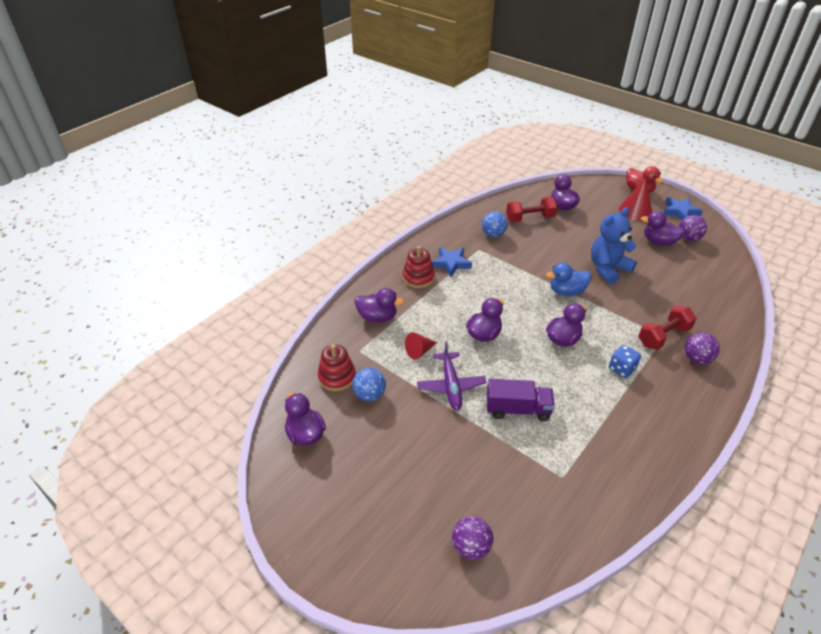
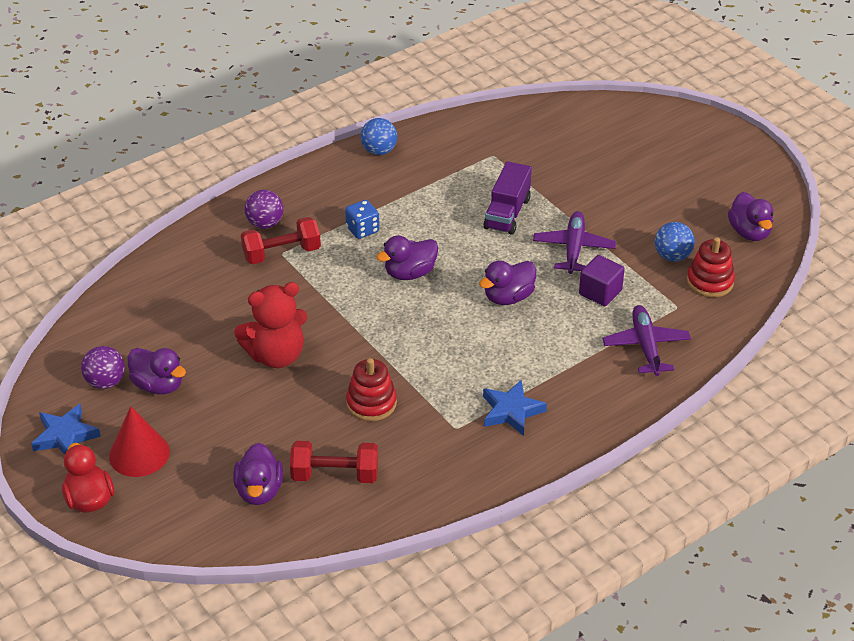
camera: 165 degrees left, 0 degrees up
purple duck [355,288,404,323] -> purple plane [602,305,691,376]
red stacking toy [403,246,435,288] -> red stacking toy moved to [346,358,397,421]
red cone [405,332,437,360] -> purple cube [579,255,625,306]
purple ball [452,516,493,560] -> none
blue ball [482,211,508,237] -> blue ball moved to [360,118,397,155]
purple truck [487,379,555,421] -> purple truck turned 90 degrees counterclockwise [484,161,532,235]
blue duck [546,262,591,296] -> none
blue teddy bear [591,207,637,284] -> red teddy bear [234,282,308,368]

